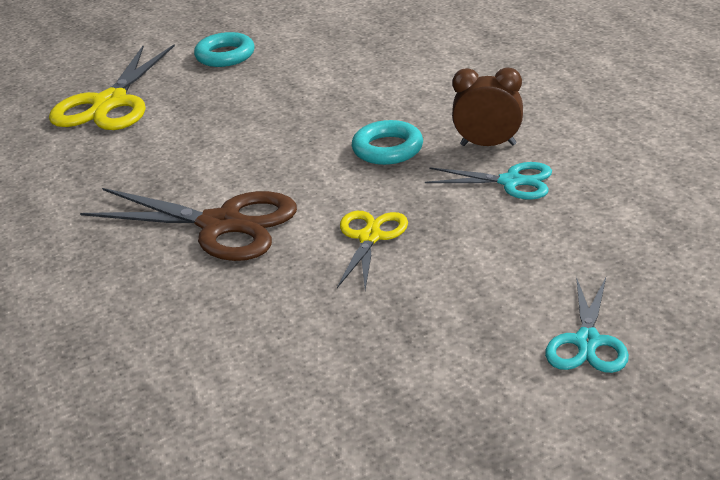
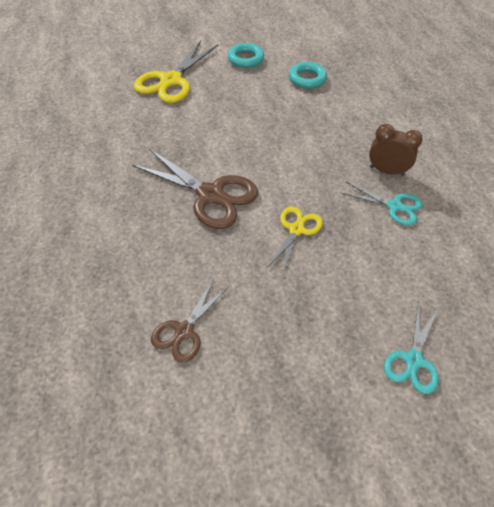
camera: 10 degrees right, 20 degrees up
turquoise ring [352,120,423,165] -> turquoise ring moved to [289,62,327,89]
none -> brown scissors [151,280,229,363]

